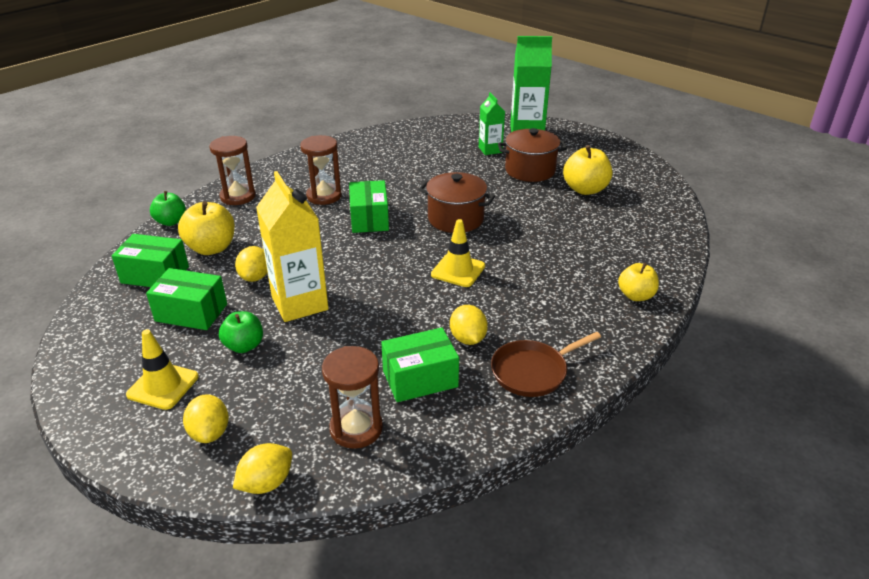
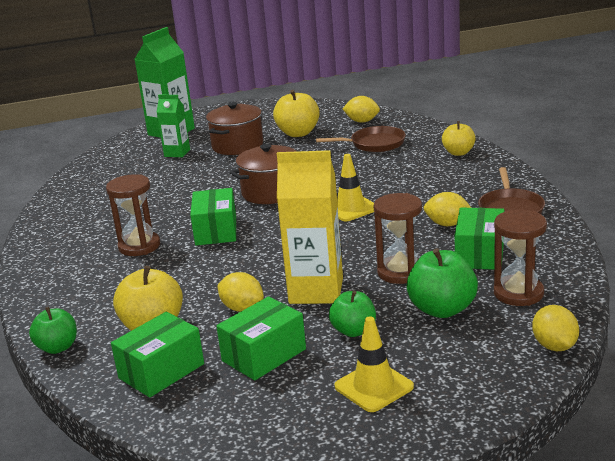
camera: 55 degrees left, 10 degrees down
yellow lemon [183,394,229,443] -> yellow lemon moved to [342,96,380,123]
brown hourglass [209,136,256,205] -> brown hourglass moved to [374,193,422,284]
green box [349,180,389,233] -> green box turned 60 degrees clockwise [190,188,236,246]
none -> brown pan [316,126,406,152]
none -> green apple [406,248,478,318]

